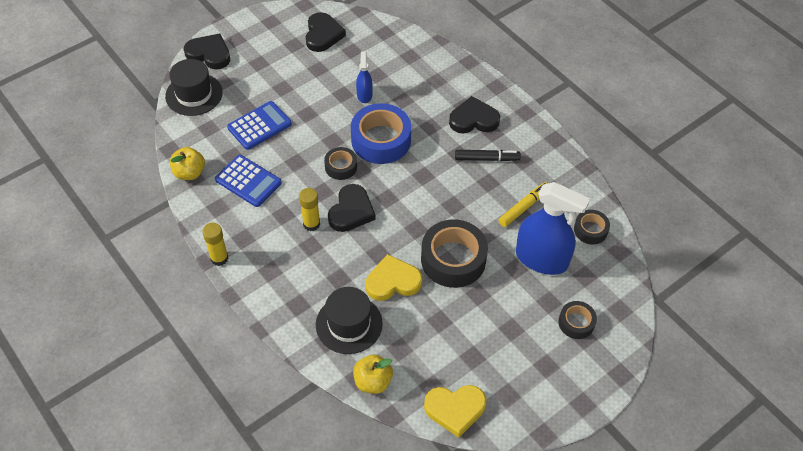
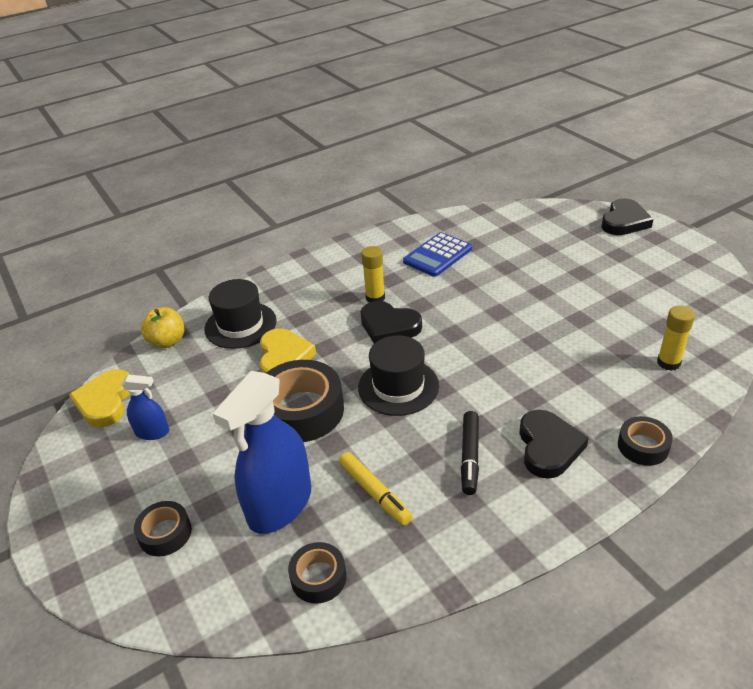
camera: 100 degrees right, 15 degrees down
black hat [165,59,223,116] -> black hat moved to [358,335,439,416]
yellow apple [170,147,205,180] -> none
yellow glue stick [202,223,229,266] -> yellow glue stick moved to [657,306,695,371]
blue calculator [227,101,292,150] -> none
black heart [306,12,346,52] -> none
black tape [324,147,357,180] -> black tape moved to [618,416,673,466]
blue tape [351,103,411,164] -> none
blue spray bottle [356,51,373,103] -> blue spray bottle moved to [121,375,169,440]

